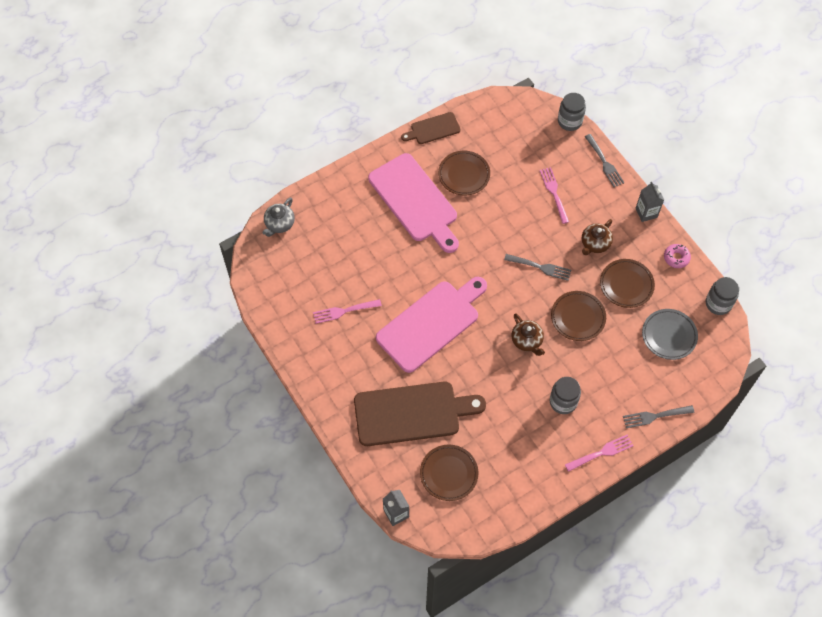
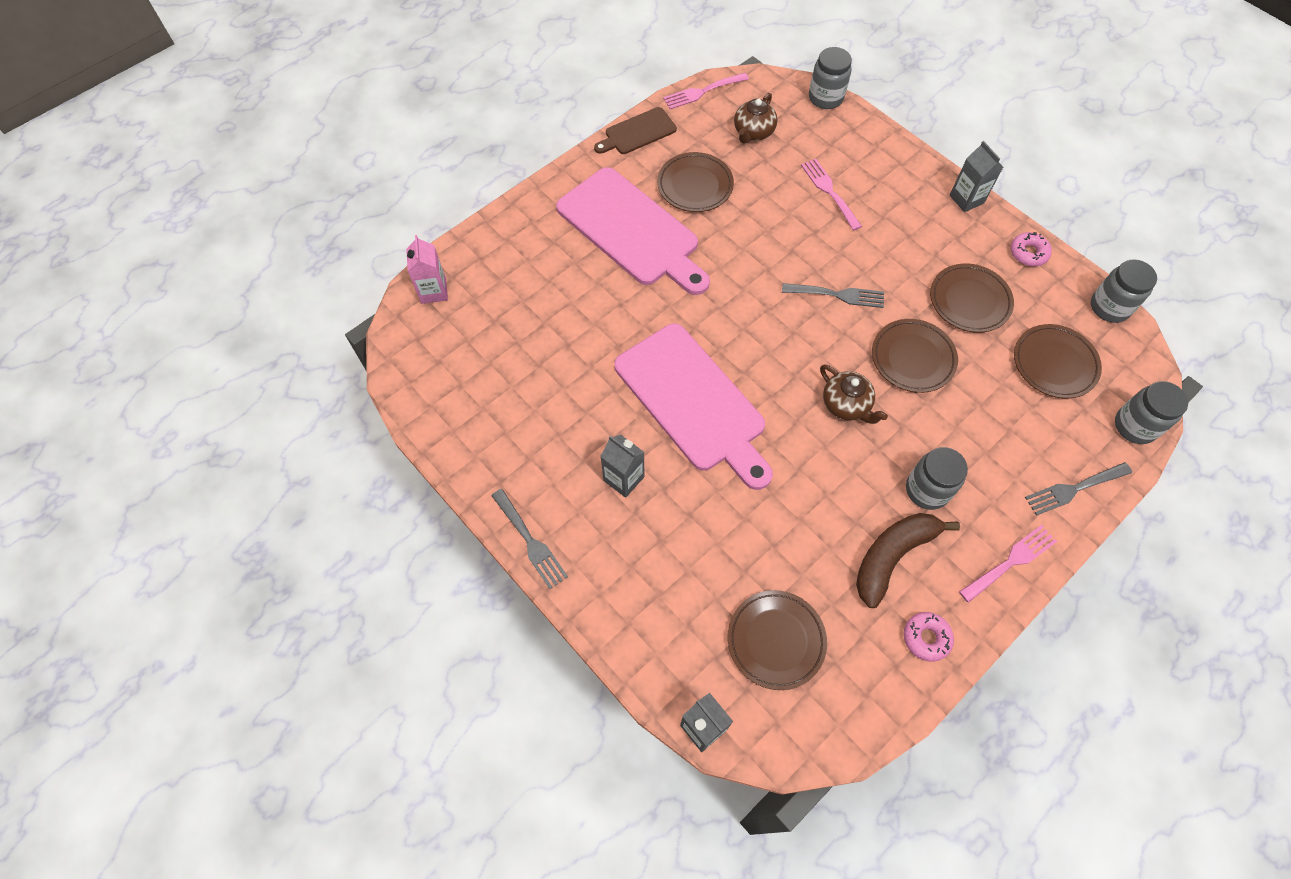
camera: 10 degrees left, 0 degrees up
grey teapot [263,197,295,237] -> pink carton [406,235,448,304]
pink fork [313,299,382,324] -> pink fork moved to [663,73,749,109]
brown cutting board [354,382,486,446] -> none
pink cutting board [376,277,487,373] -> pink cutting board turned 105 degrees clockwise [614,323,773,490]
brown teapot [582,219,613,255] -> brown teapot moved to [734,93,778,144]
grey fork [585,134,624,187] -> grey fork moved to [491,489,568,589]
grey plate [642,309,698,360] -> brown plate [1014,324,1102,398]
none -> grey carton [600,434,645,498]
none -> brown banana [856,513,960,608]
none -> pink donut [904,612,954,662]
none -> grey jar [1115,381,1188,444]

